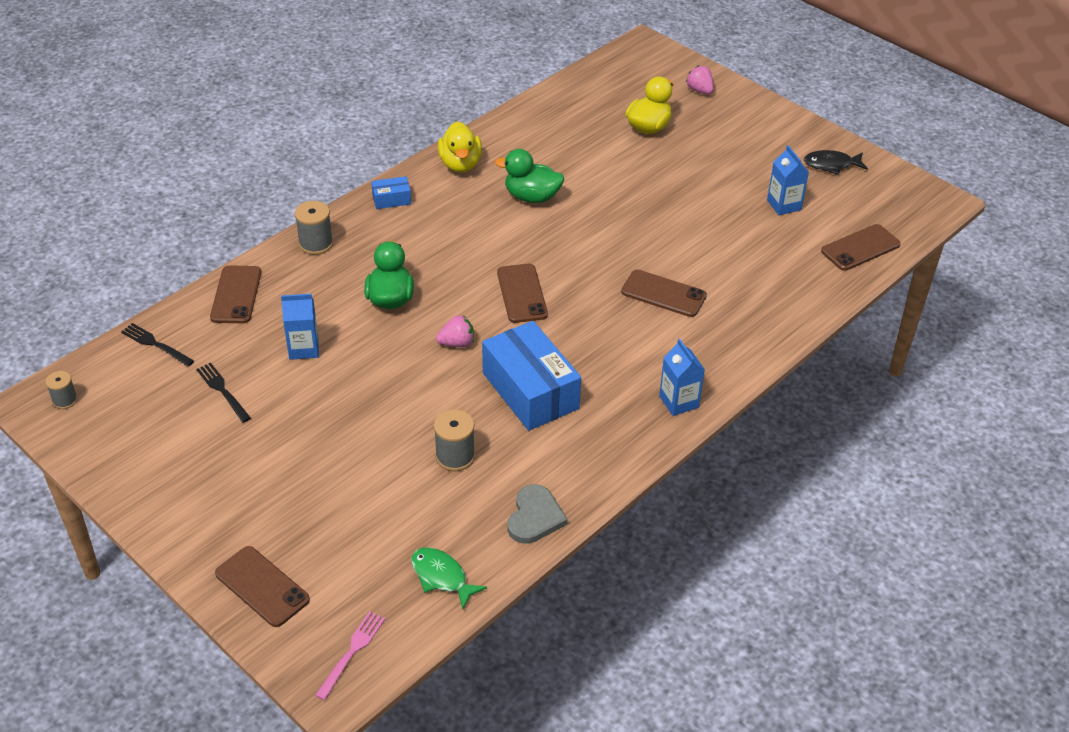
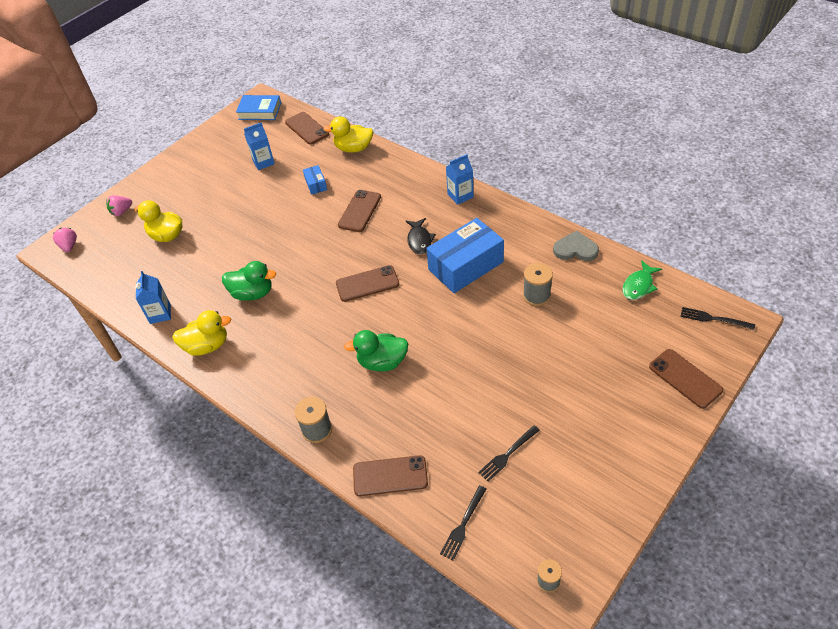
camera: 90 degrees left, 5 degrees up
brown phone [215,546,310,627] -> brown phone turned 75 degrees counterclockwise [649,349,723,409]
blue carton [281,294,319,360] -> blue carton moved to [135,271,171,324]
pink fork [315,611,385,700] -> black fork [680,307,755,330]
blue box [371,176,411,209] -> blue box moved to [303,165,327,195]
pink strawberry [436,315,474,347] -> pink strawberry moved to [53,228,77,252]
green duck [495,149,564,203] -> green duck turned 90 degrees counterclockwise [222,261,276,301]
black fish [804,150,868,175] -> black fish moved to [406,218,436,254]
none -> blue book [236,95,281,120]
none -> yellow duck [324,116,373,153]

